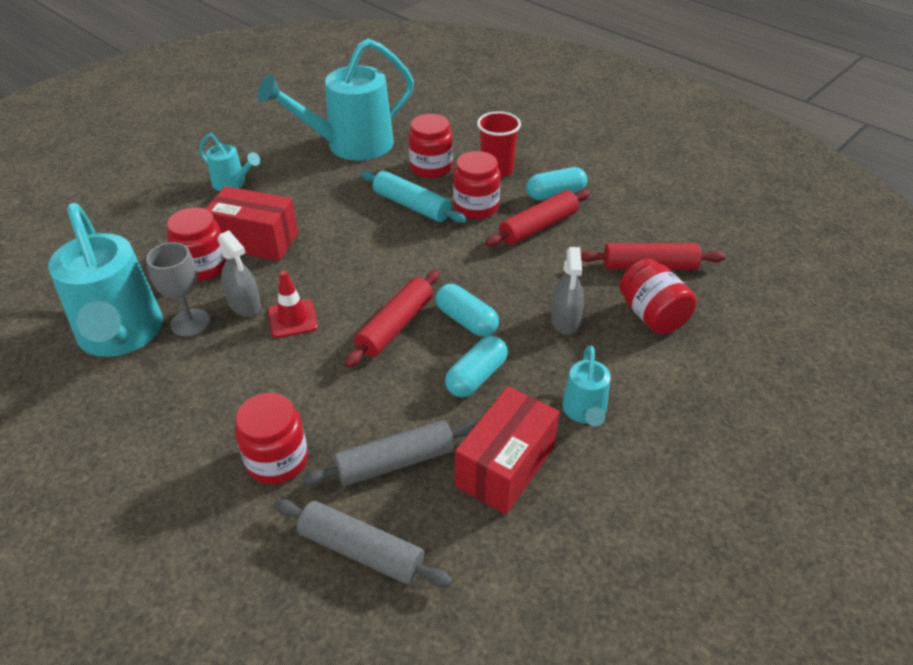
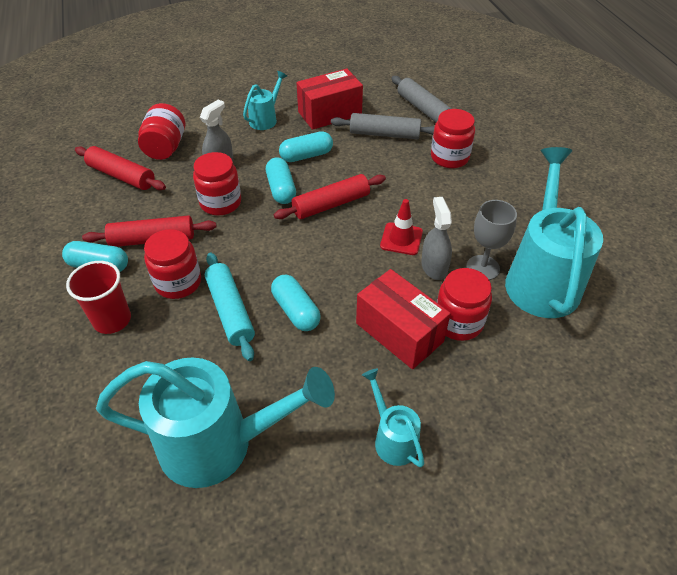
camera: 150 degrees left, 5 degrees up
red jar [408,114,453,178] -> red jar moved to [193,152,241,216]
none -> turquoise capsule [271,275,321,331]

